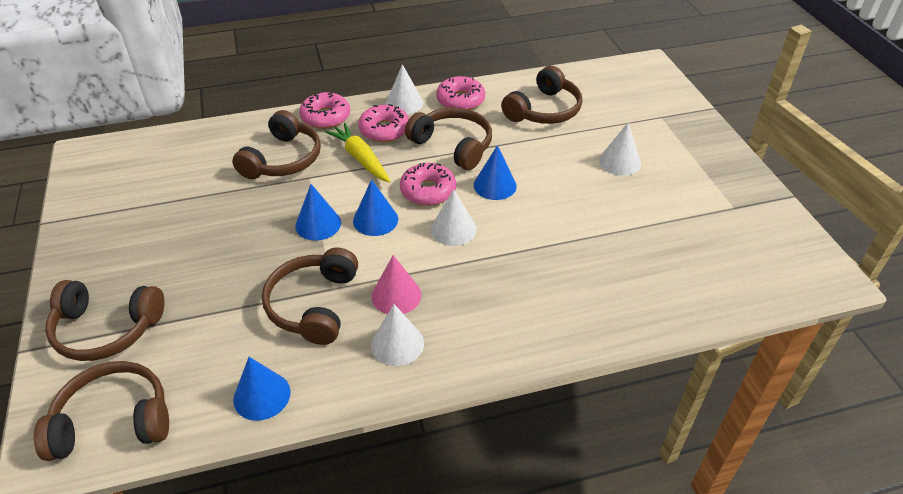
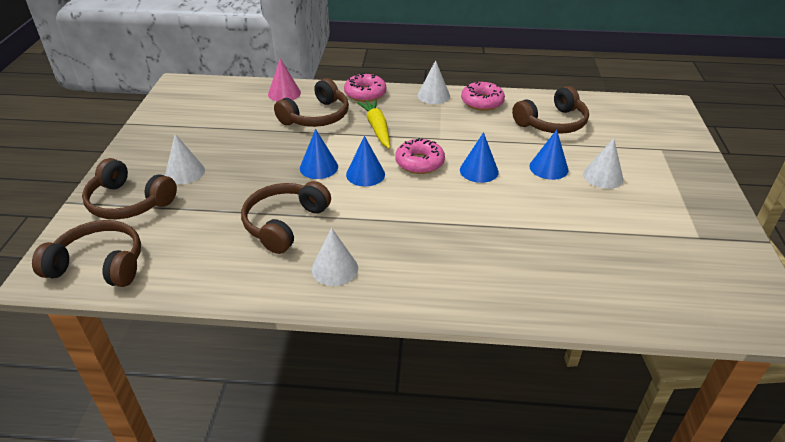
camera: 20 degrees right, 5 degrees down
blue cone [233,357,291,421] -> blue cone moved to [529,130,569,180]
pink donut [358,104,409,142] -> none
pink cone [371,255,422,314] -> pink cone moved to [268,59,301,101]
brown headphones [405,107,492,170] -> none
white cone [431,189,477,246] -> white cone moved to [165,134,205,184]

